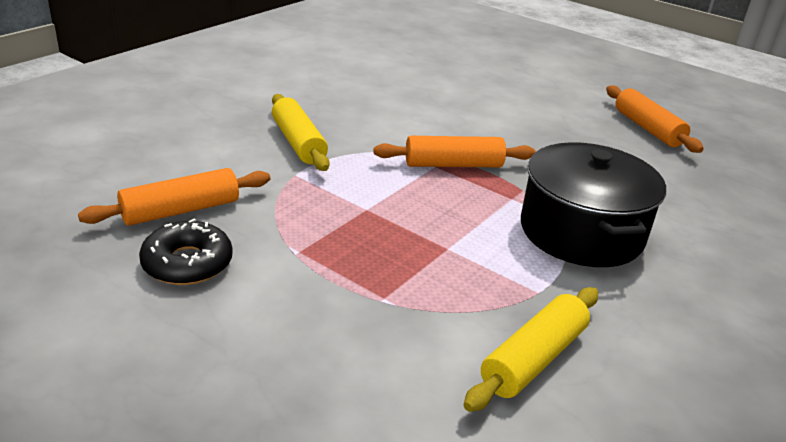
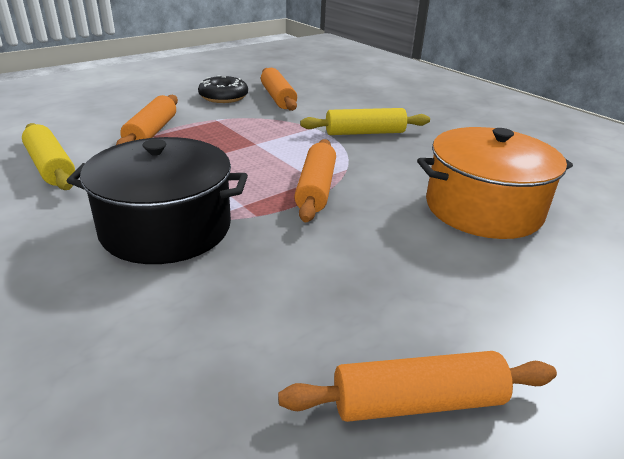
camera: 105 degrees right, 0 degrees up
none -> orange rolling pin [116,95,178,145]
none -> orange pot [417,127,573,239]

